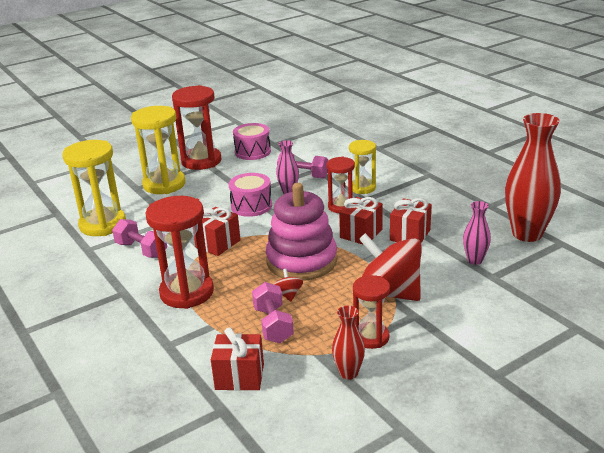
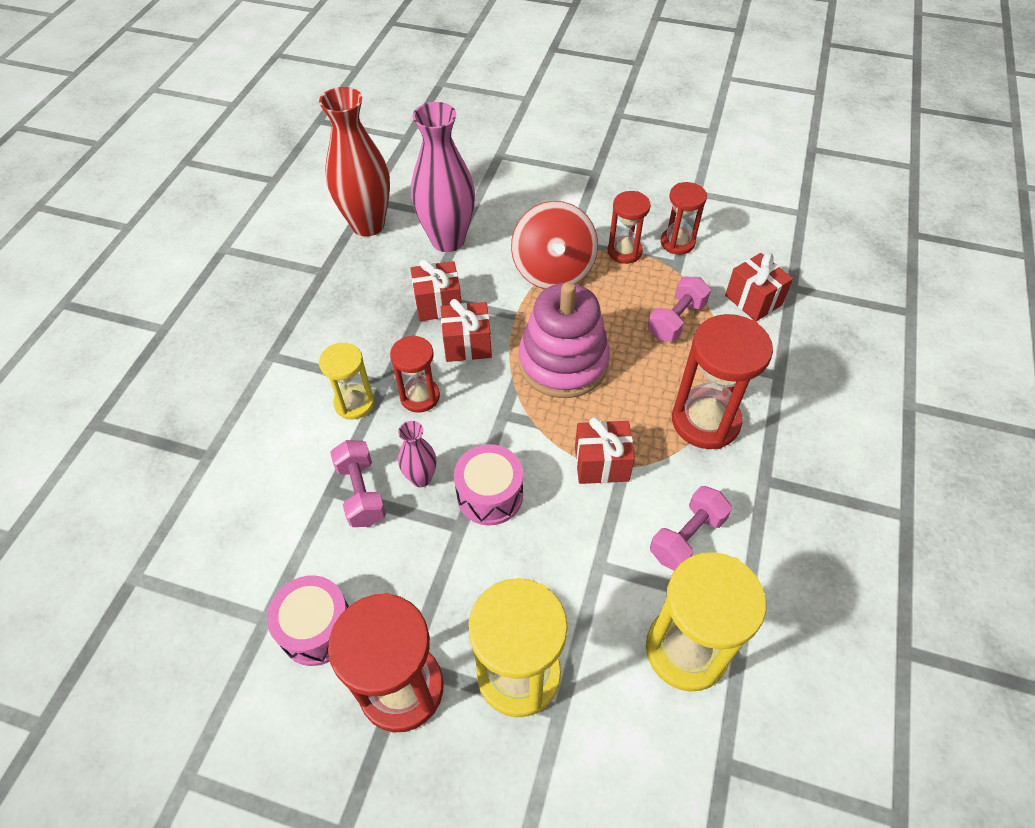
camera: 130 degrees left, 25 degrees up
pink dumbbell [112,219,167,258] -> pink dumbbell turned 45 degrees clockwise [650,486,732,571]
red spinning top [274,269,303,301] -> none
red vase [332,306,365,380] -> red hourglass [661,182,707,255]
pink vase [463,201,491,265] -> pink vase [411,102,475,252], size x2.04

